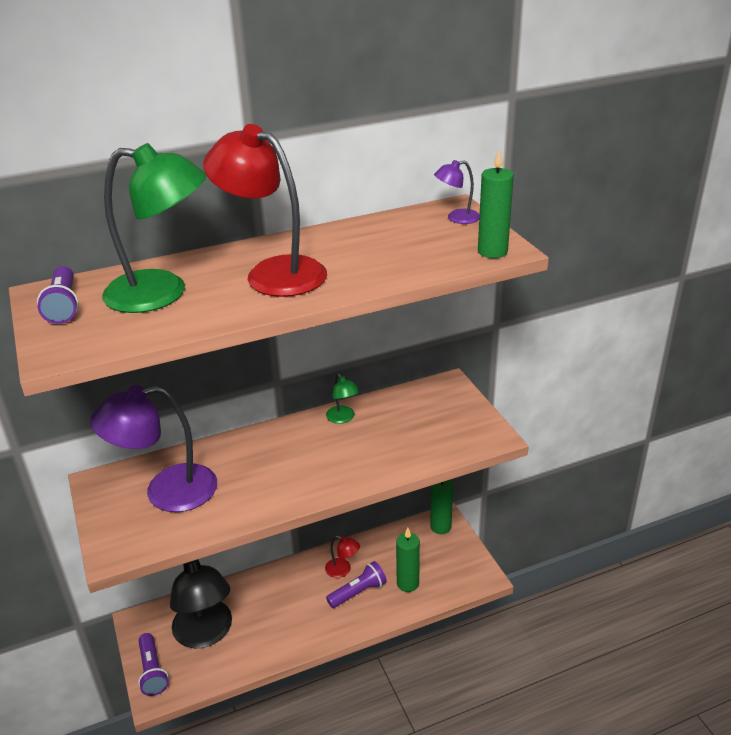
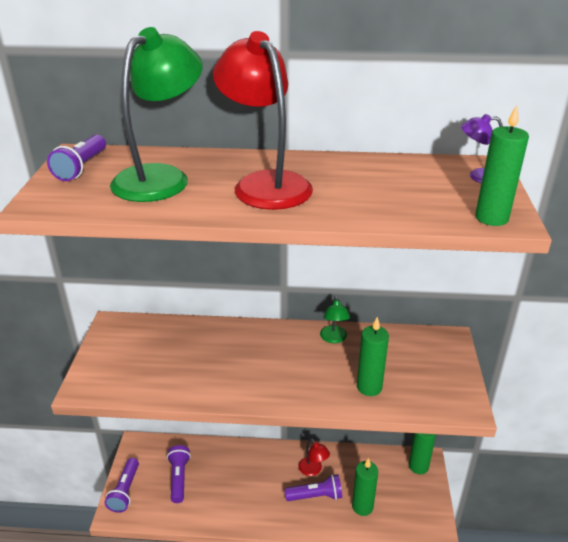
camera: 25 degrees right, 0 degrees up
purple lamp [90,385,217,512] -> none
green lamp [102,143,207,313] -> green lamp turned 90 degrees counterclockwise [110,27,203,202]
black lamp [170,559,232,649] -> purple flashlight [167,445,191,503]
none -> green candle [357,317,389,396]

